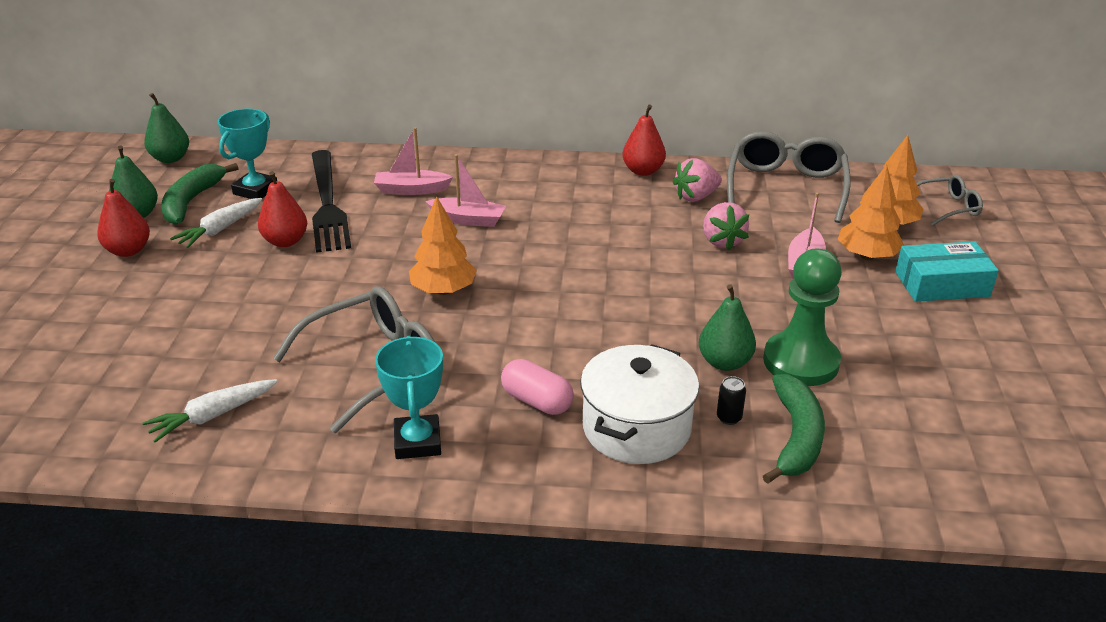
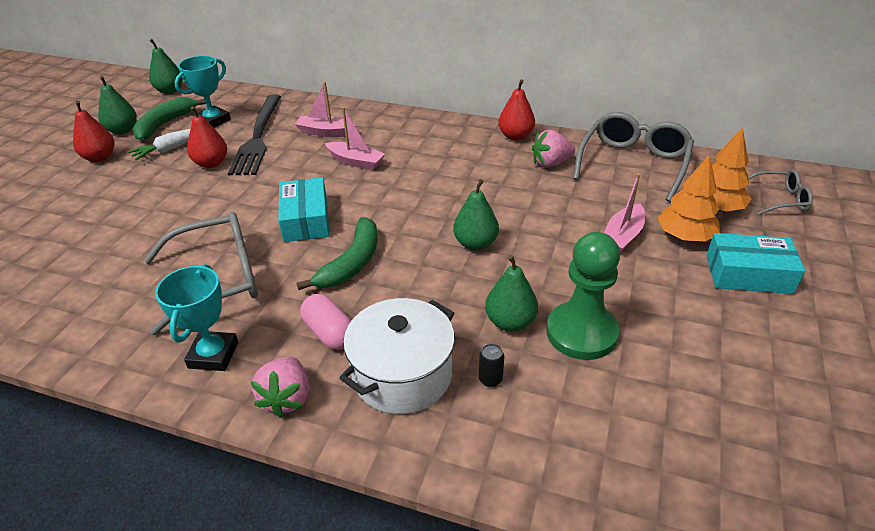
camera: 15 degrees right, 5 degrees up
white carrot [143,379,278,443] -> none
orange tree [409,196,477,295] -> turquoise box [278,177,330,242]
pink strawberry [703,202,749,250] -> pink strawberry moved to [251,356,309,418]
green banana [763,374,825,484] -> green banana moved to [297,217,378,290]
none -> green pear [453,179,499,250]

